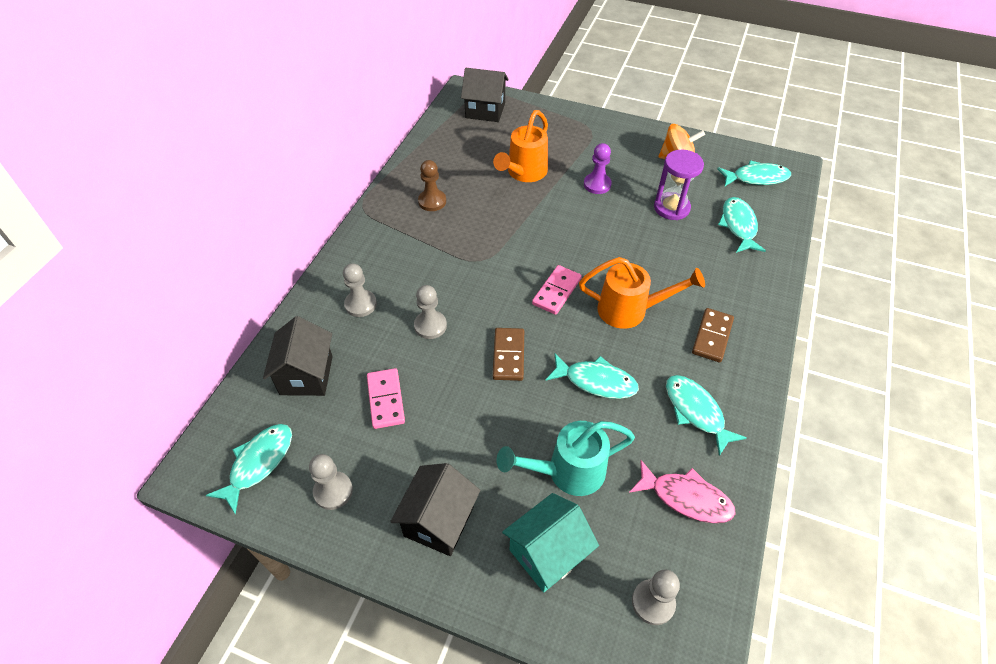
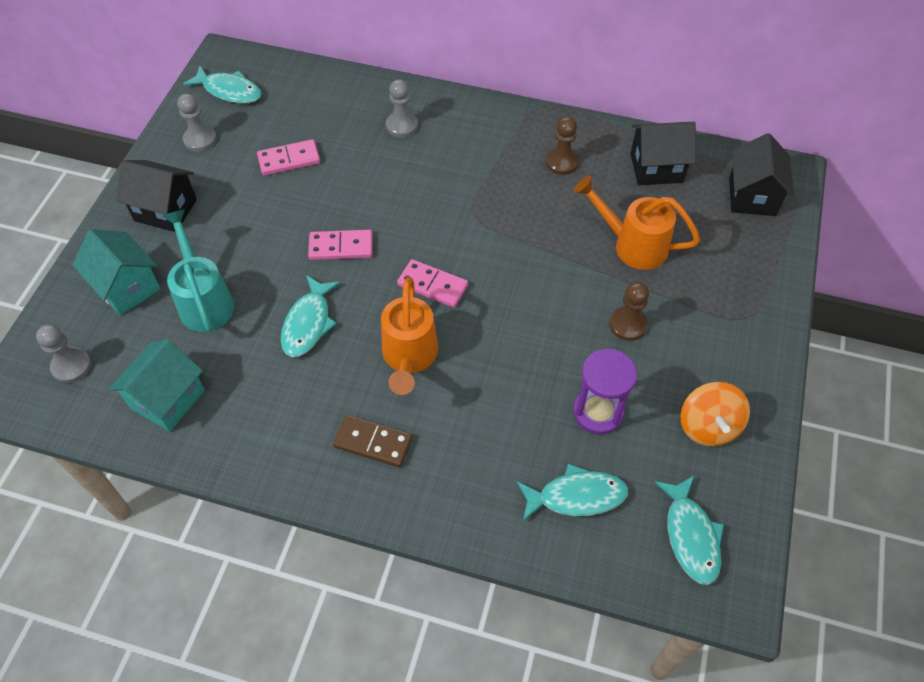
camera: 85 degrees right, 5 degrees up
black house [263,316,333,396] -> black house moved to [630,122,696,185]
grey pawn [414,285,447,339] -> none
brown domino [493,328,524,381] -> pink domino [308,230,373,260]
purple pawn [584,143,612,194] -> brown pawn [609,282,649,341]
pink fish [630,460,736,523] -> turquoise house [109,339,205,432]
turquoise fish [666,375,747,456] -> none

